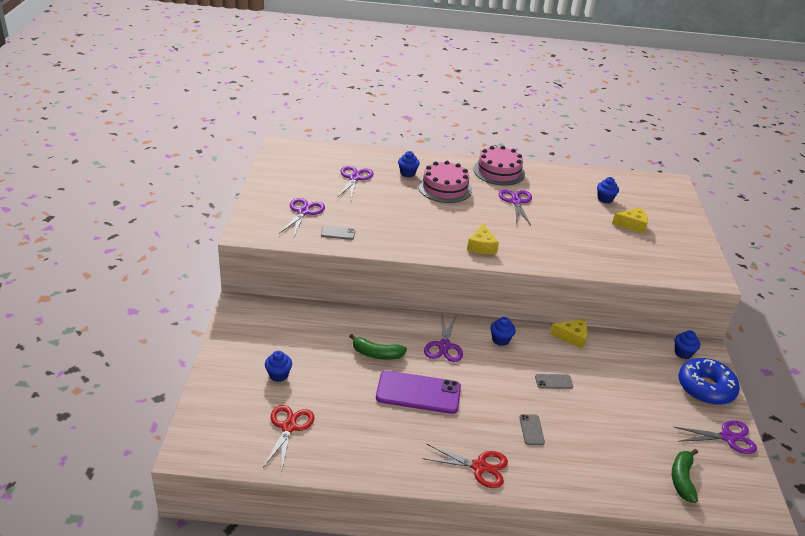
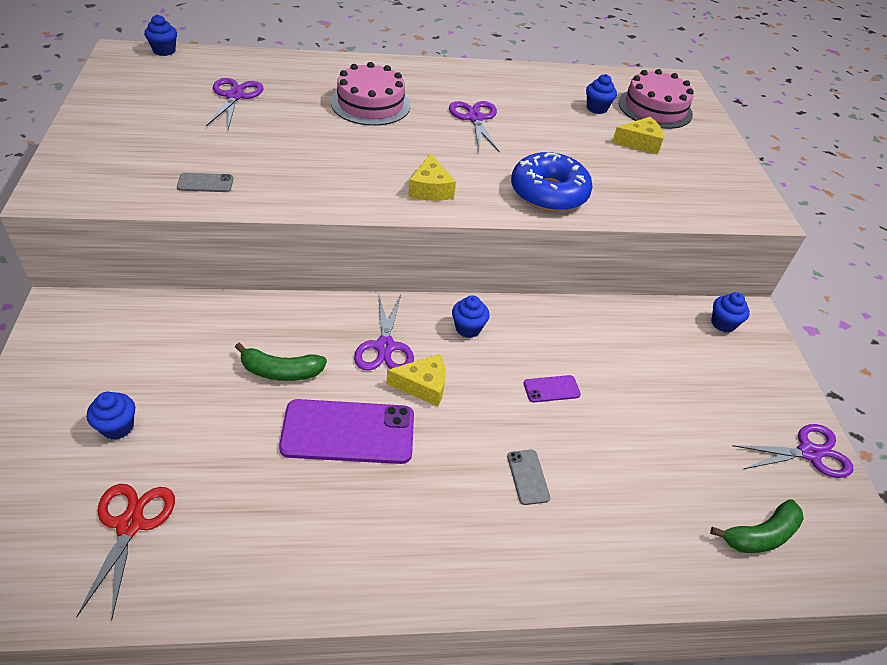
camera: 10 degrees left, 10 degrees up
purple scissors [279,198,325,236] -> none
blue cupcake [398,151,420,177] -> blue cupcake moved to [144,15,177,56]
red scissors [422,444,508,488] -> none
pink cake [473,146,525,185] -> pink cake moved to [618,69,694,129]
grey phone [535,374,573,389] -> purple phone [524,375,581,402]
yellow cheese [550,319,588,349] -> yellow cheese moved to [387,354,445,407]
green banana [672,449,698,503] -> green banana turned 120 degrees counterclockwise [710,499,804,553]
blue donut [678,358,740,405] -> blue donut moved to [511,152,593,212]

